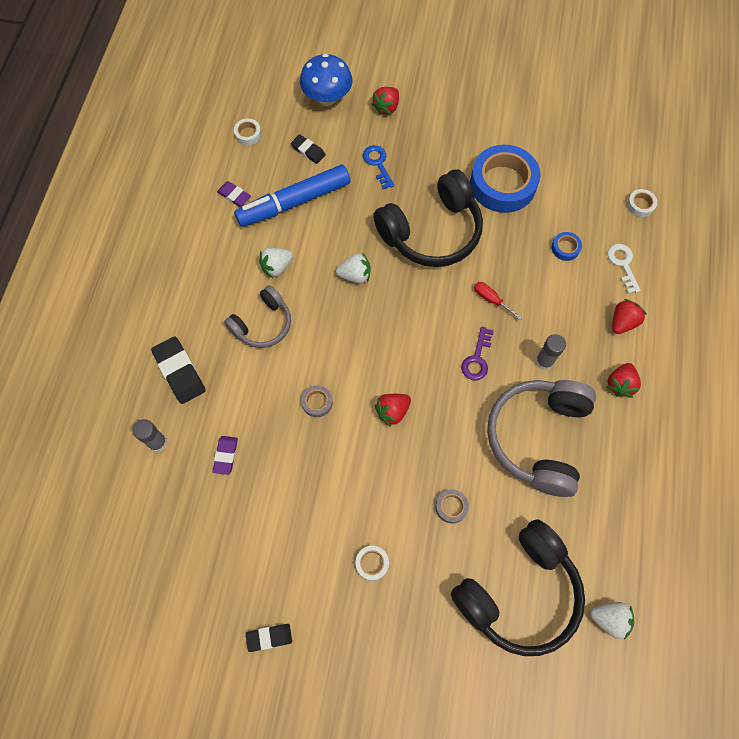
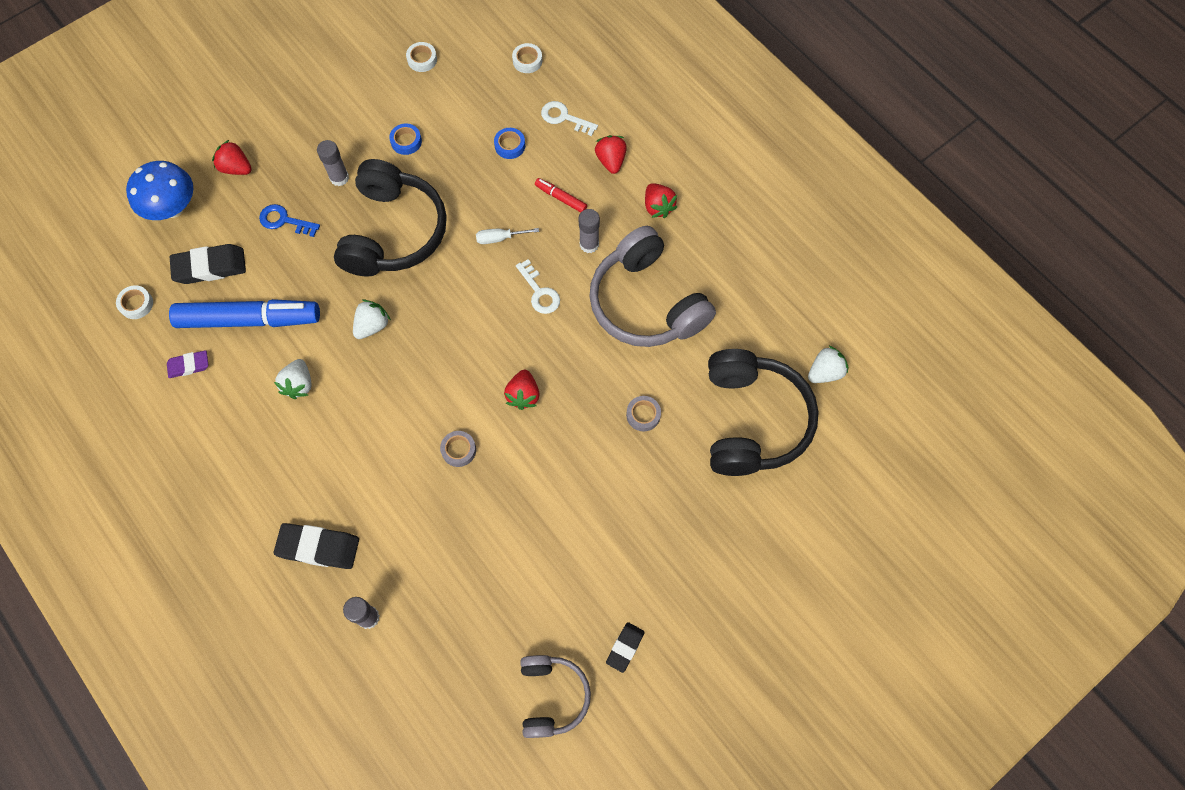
camera: 50 degrees left, 0 degrees up
purple eraser [212,436,238,475] -> none
grey headphones [224,285,291,348] -> grey headphones moved to [520,655,591,738]
blue marker [234,164,350,227] -> blue marker turned 105 degrees counterclockwise [169,299,320,328]
black eraser [291,134,326,164] -> black eraser [170,244,246,284], size x1.69
white tape [356,546,389,581] -> white tape moved to [406,42,437,72]
red strawberry [372,87,399,115] -> red strawberry turned 135 degrees clockwise [212,140,252,175]
purple key [461,326,494,380] -> white key [516,259,560,314]
blue tape [470,145,540,213] -> blue tape [389,123,422,155], size x0.41
red screwdriver [474,282,522,320] -> white screwdriver [476,228,539,244]
none -> grey glue stick [317,140,349,186]
none -> red marker [535,178,587,212]

